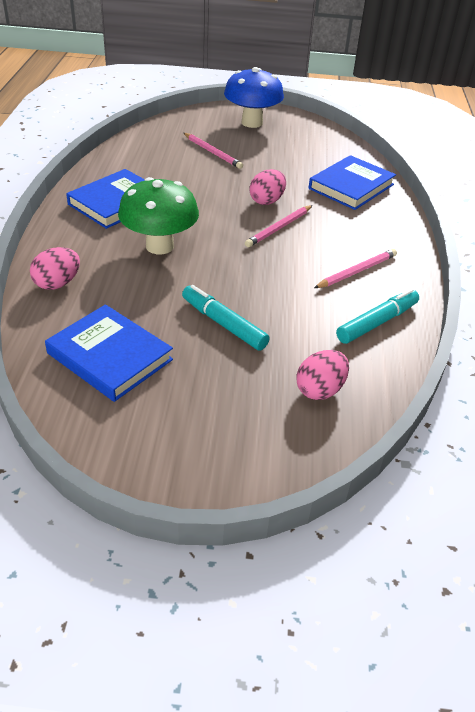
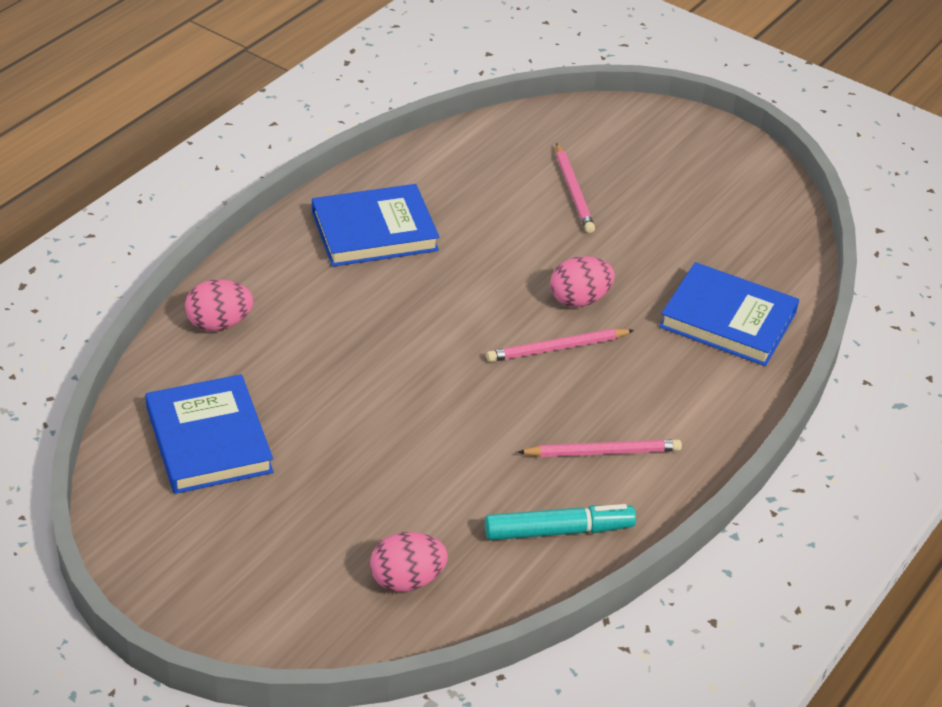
camera: 30 degrees right, 0 degrees up
green mushroom [118,177,199,254] -> none
turquoise marker [182,285,270,351] -> none
blue mushroom [224,67,284,128] -> none
blue book [309,155,396,210] -> blue book turned 45 degrees clockwise [659,262,799,366]

